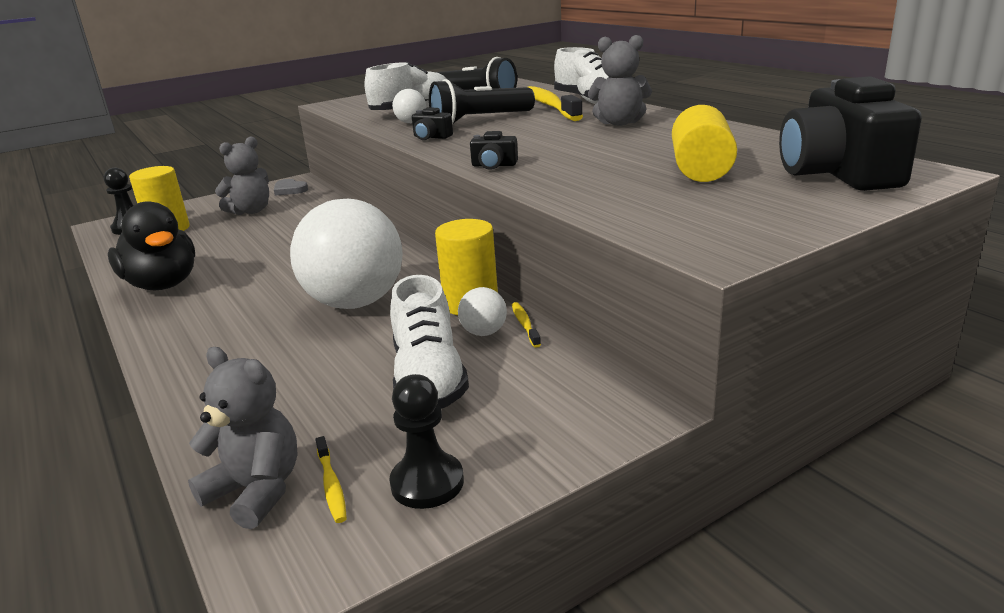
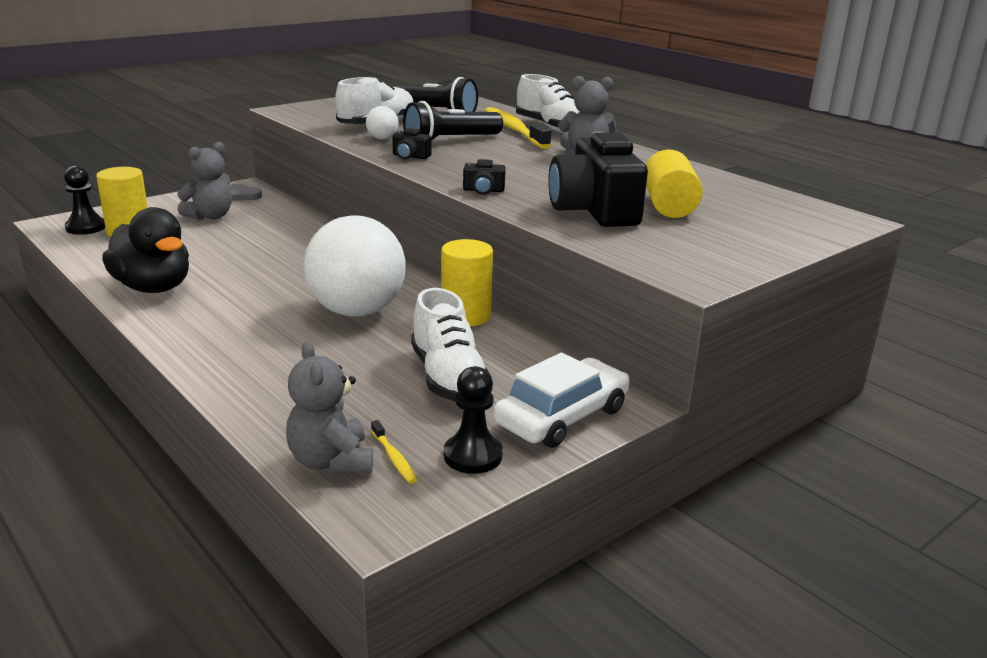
camera: 10 degrees left, 0 degrees up
grey teddy bear [188,347,298,529] -> grey teddy bear turned 135 degrees counterclockwise [286,341,373,475]
white ball [458,287,507,336] -> none
yellow toothbrush [512,302,541,348] -> none
black camera [779,76,922,191] -> black camera moved to [548,131,648,227]
none -> white car [493,353,630,448]

